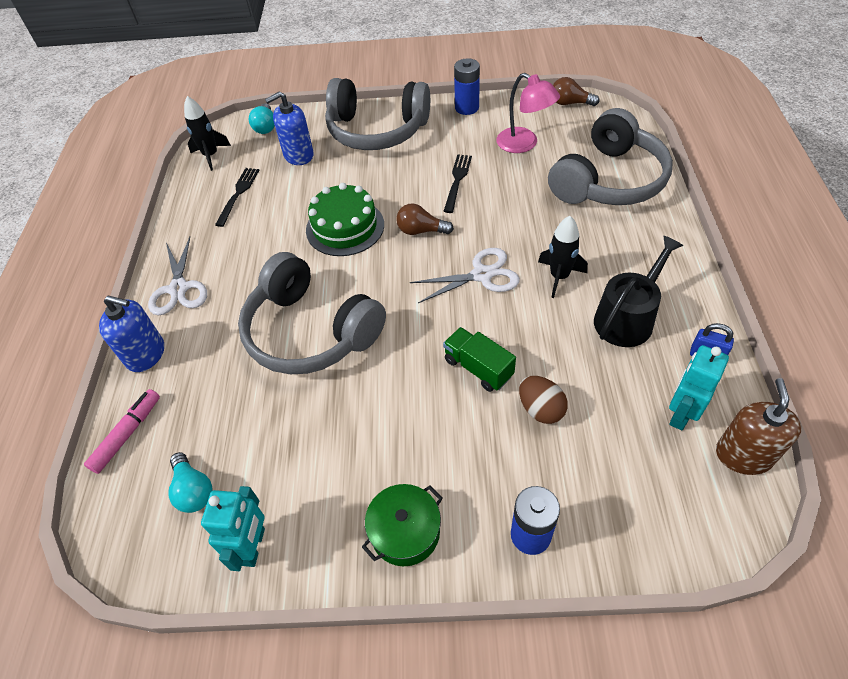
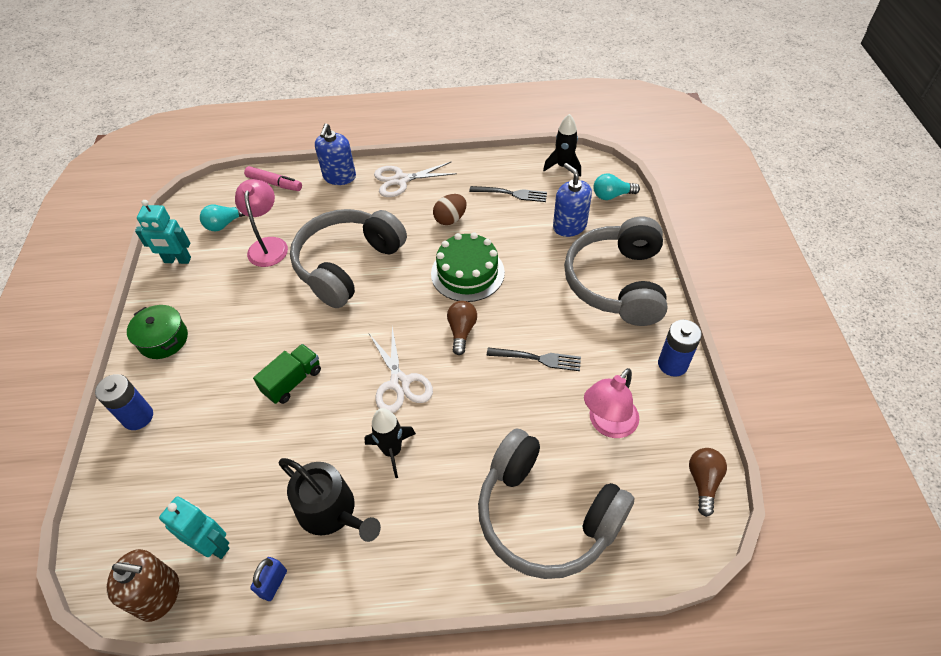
camera: 85 degrees right, 0 degrees up
brown egg [519,376,568,424] -> brown egg moved to [433,194,467,225]
none -> pink lamp [235,179,288,267]

